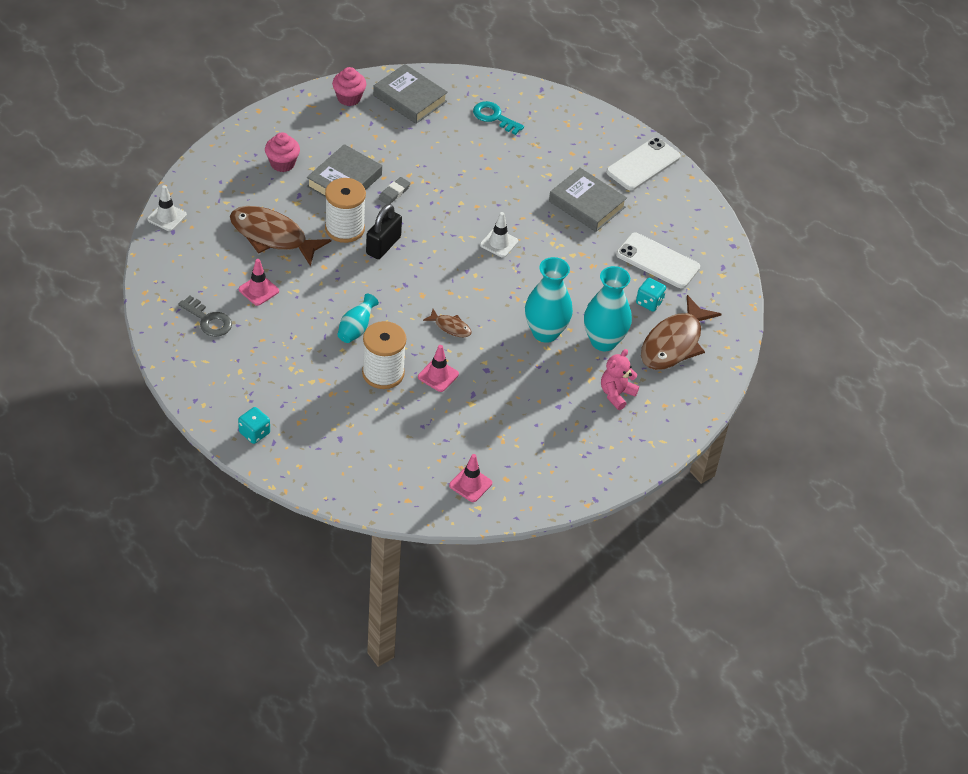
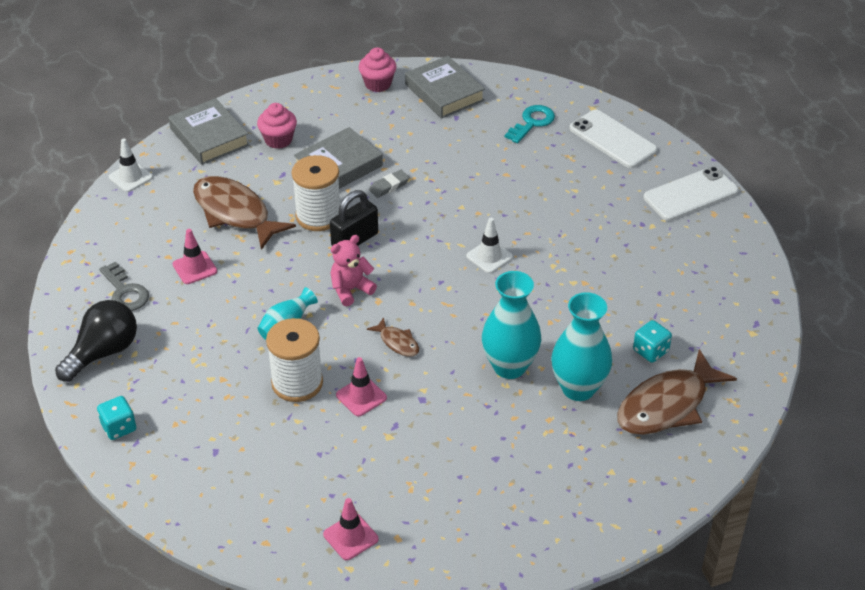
camera: 20 degrees right, 5 degrees down
turquoise key [473,101,524,135] -> turquoise key turned 75 degrees clockwise [505,105,555,143]
grey book [549,168,627,232] -> grey book moved to [168,98,249,165]
pink teddy bear [601,349,639,410] -> pink teddy bear moved to [330,235,377,306]
white phone [616,233,700,288] -> white phone moved to [569,110,658,168]
none -> black light bulb [55,300,137,382]

